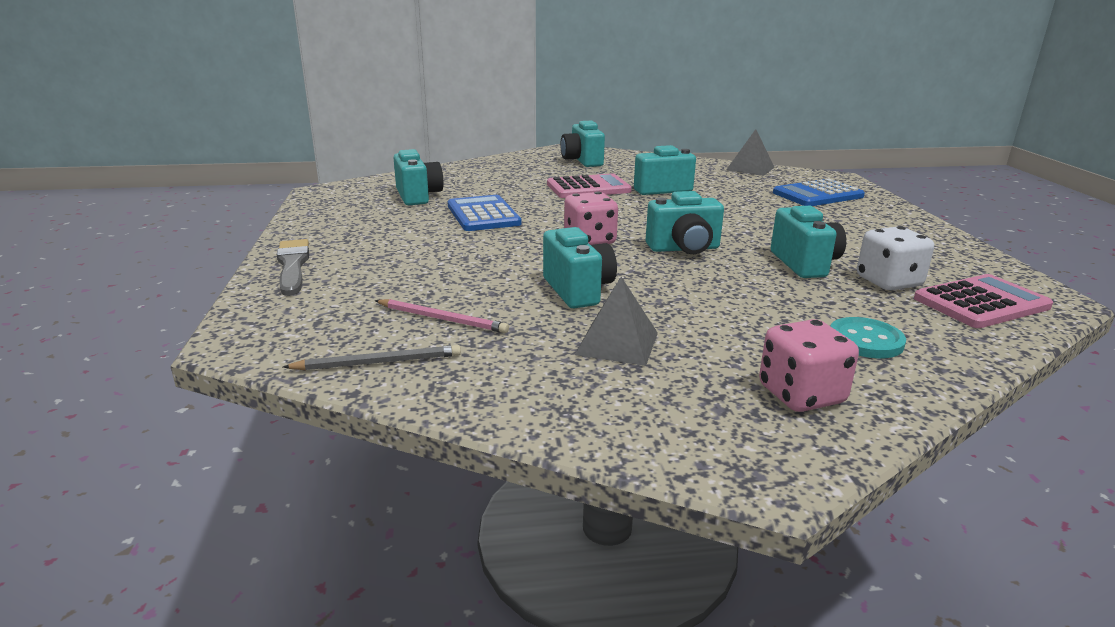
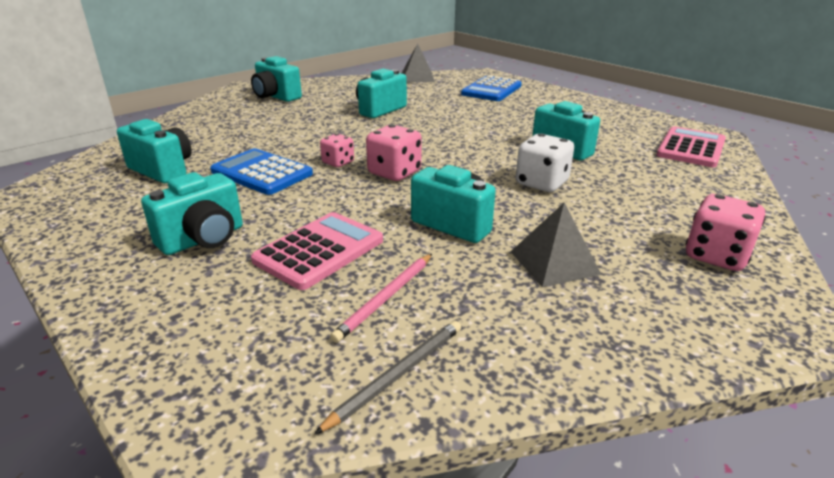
camera: 35 degrees left, 5 degrees up
grey brush [277,239,309,296] -> none
pink pencil [375,299,509,333] -> pink pencil turned 135 degrees clockwise [330,254,432,343]
pink calculator [547,173,632,198] -> pink calculator moved to [251,212,383,290]
turquoise camera [646,191,724,254] -> turquoise camera moved to [141,172,243,255]
turquoise button [831,317,906,358] -> none
white dice [857,226,934,290] -> white dice moved to [516,133,574,192]
none -> pink dice [320,134,354,167]

